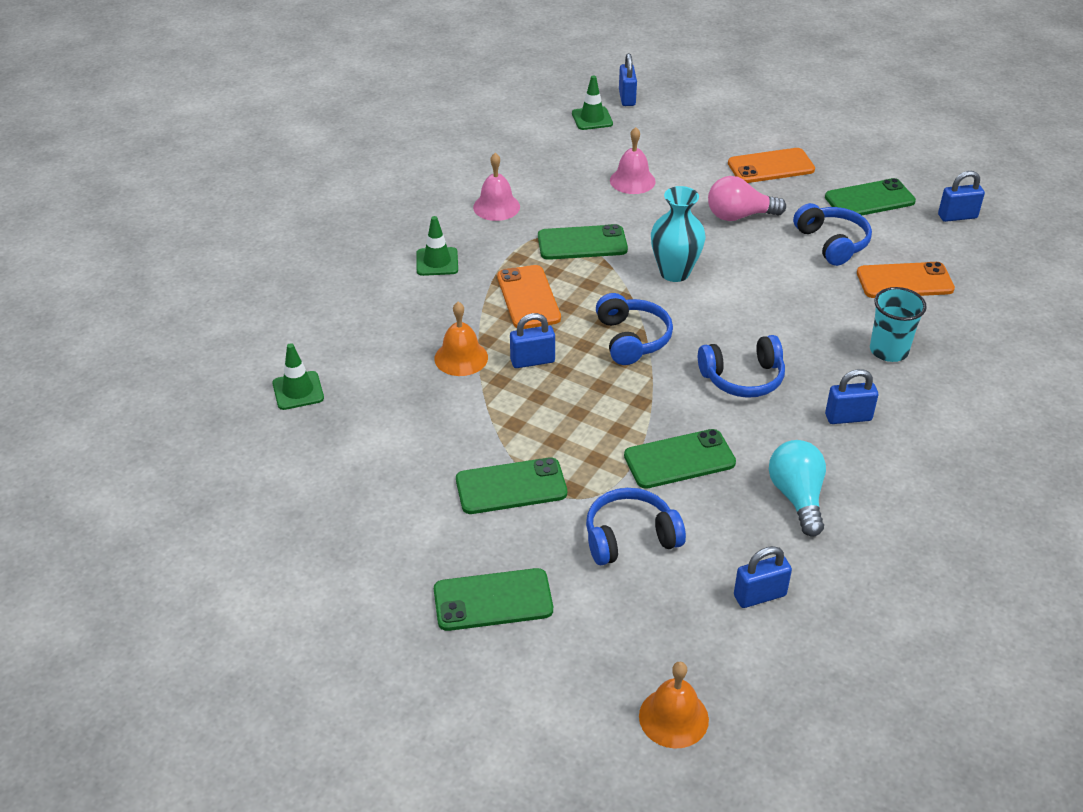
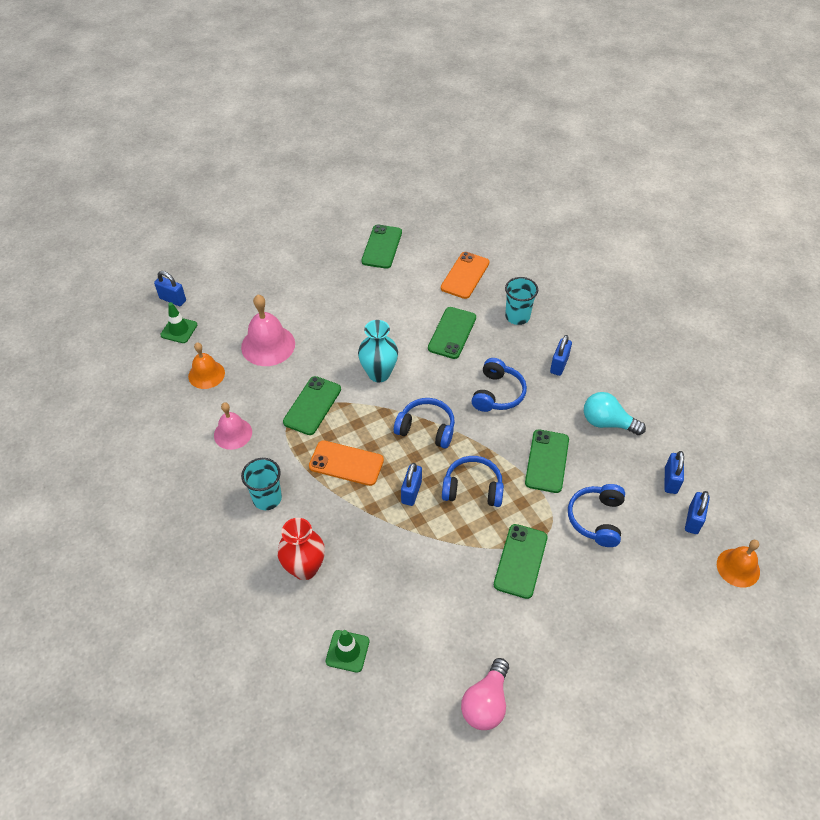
camera: 60 degrees left, 10 degrees up
green traffic cone [416,216,458,276] -> turquoise cup [241,458,282,510]
green phone [434,568,553,631] -> green phone moved to [428,307,476,359]
orange bell [435,302,488,376] -> orange bell moved to [188,342,225,389]
pink bell [610,127,656,194] -> pink bell [241,295,295,366], size x1.52
pink light bulb [708,176,786,221] -> pink light bulb moved to [461,658,509,730]
orange phone [728,148,815,183] -> none
blue headphones [793,203,872,266] -> blue headphones moved to [442,456,504,507]
blue padlock [938,171,985,222] -> blue padlock moved to [685,491,710,534]
none -> red vase [277,518,325,580]

